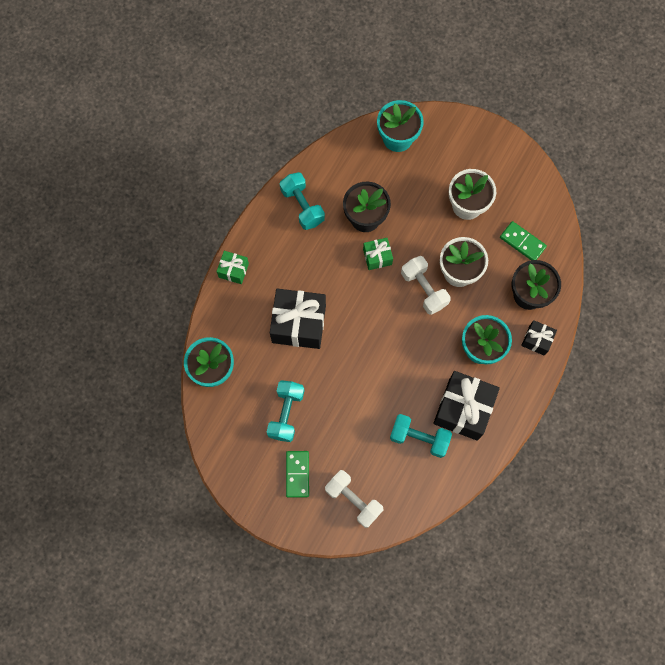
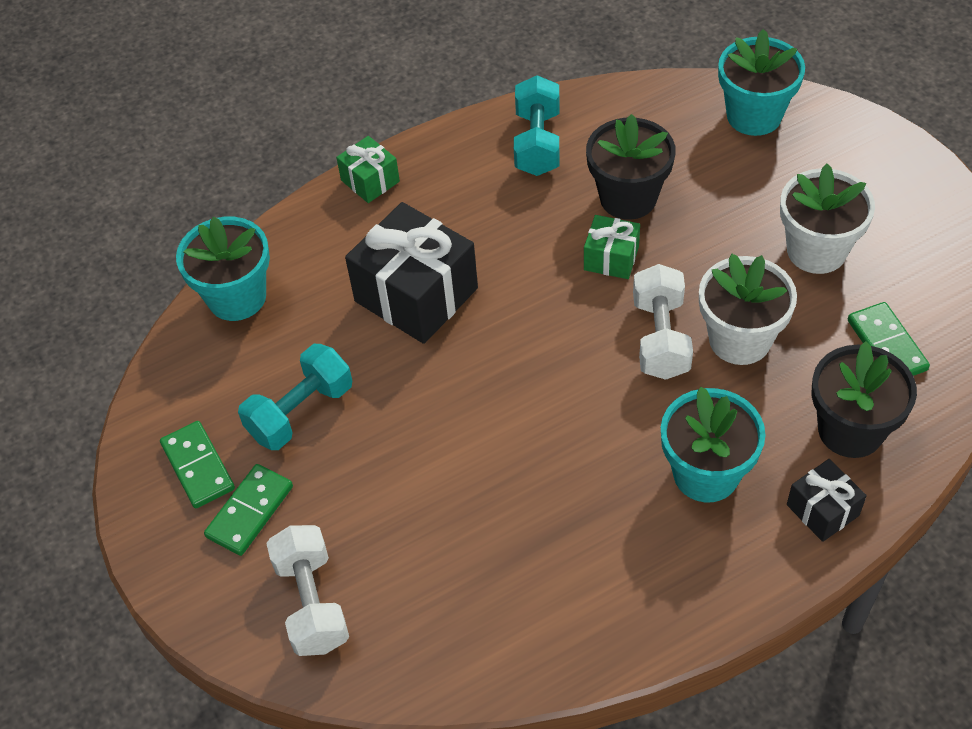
camera: 35 degrees right, 20 degrees down
turquoise dumbbell [390,414,452,458] -> none
black gift [433,371,500,441] -> none
none -> green domino [160,421,235,508]

